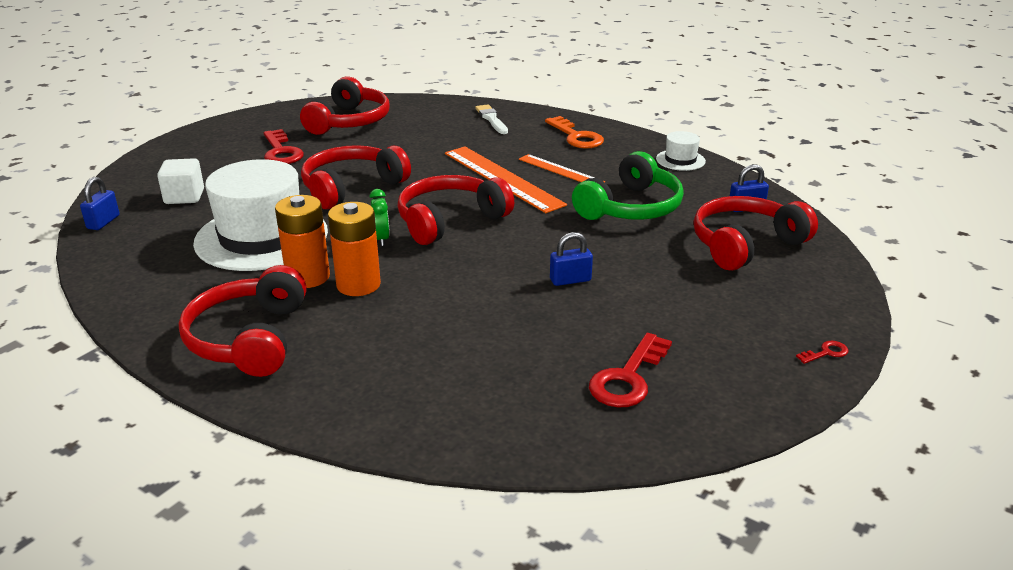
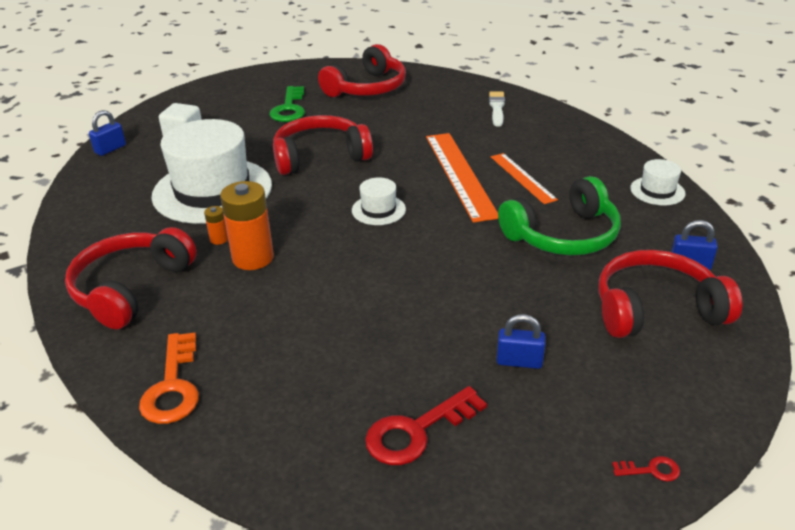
camera: 25 degrees right, 5 degrees up
red key [264,129,304,164] -> green key [269,86,305,122]
orange battery [275,195,330,288] -> orange battery [204,206,228,245], size x0.46
green clock [369,189,390,246] -> none
red headphones [397,175,514,245] -> white hat [352,177,406,225]
orange key [545,116,604,148] -> orange key moved to [139,333,199,424]
blue padlock [550,232,593,286] -> blue padlock moved to [497,314,546,369]

